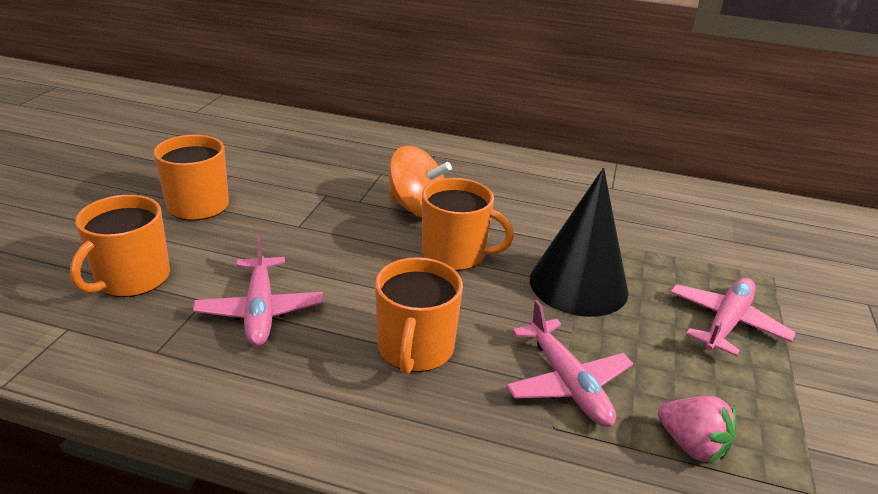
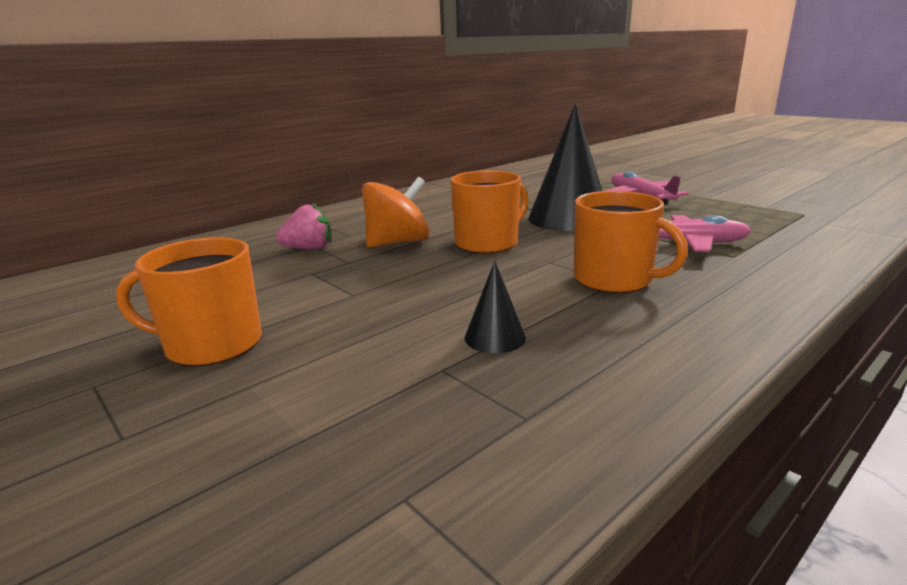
camera: 55 degrees left, 10 degrees down
orange mug [70,195,170,297] -> none
pink plane [193,236,323,346] -> black cone [465,261,526,353]
pink strawberry [658,396,737,464] -> pink strawberry moved to [276,203,331,250]

